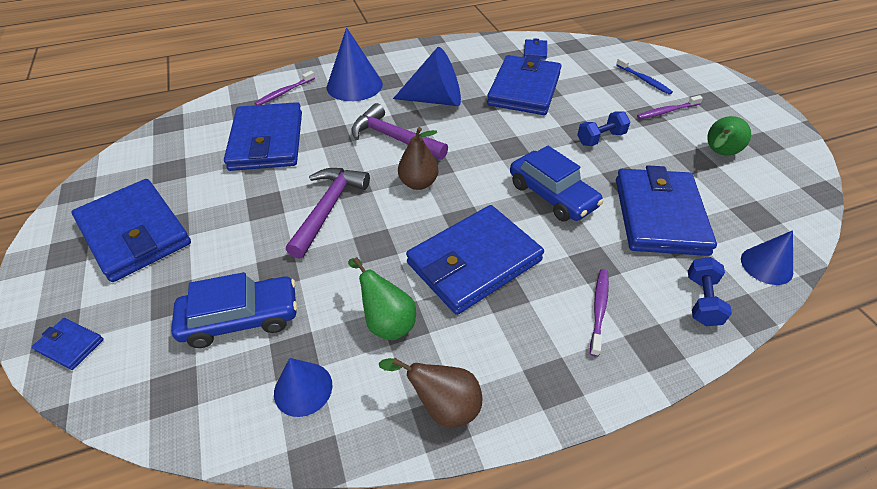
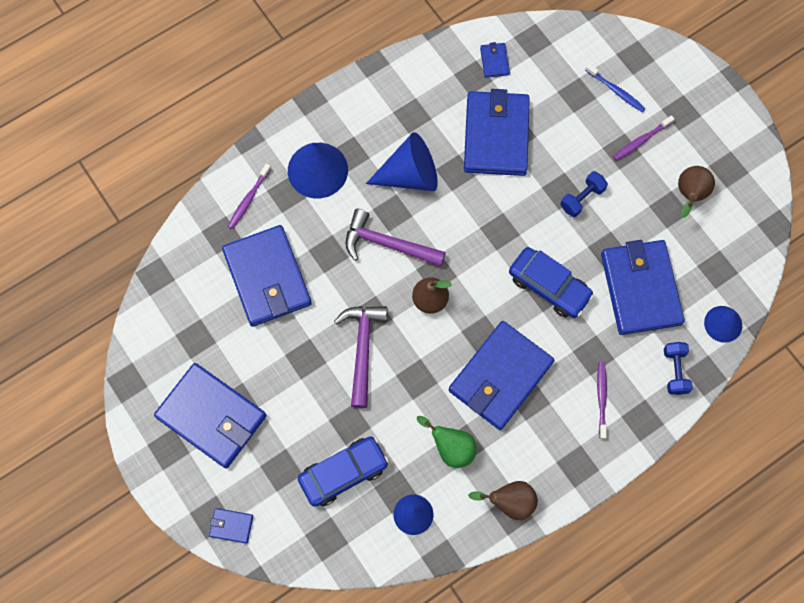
camera: 15 degrees left, 25 degrees up
green pear [707,116,751,155] -> brown pear [678,166,715,218]

